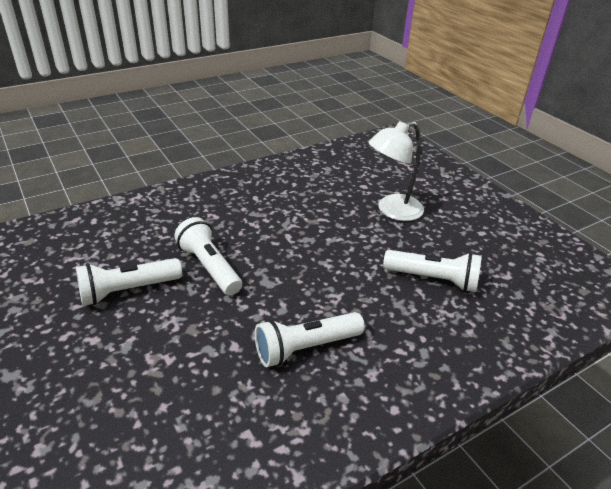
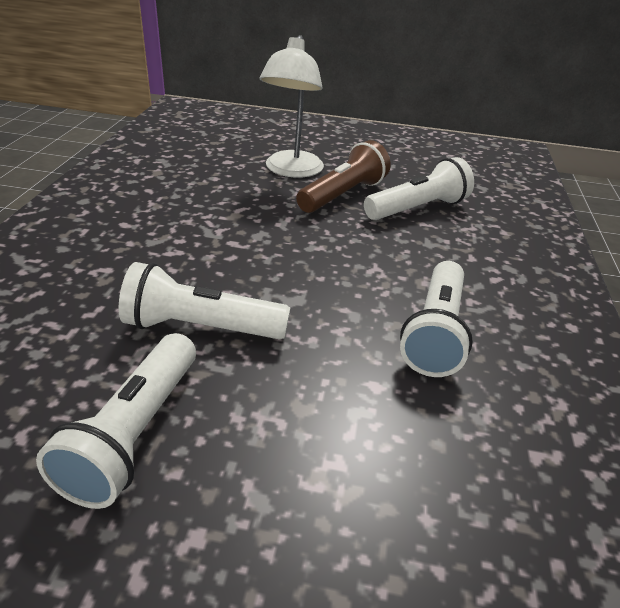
camera: 50 degrees left, 0 degrees up
none -> brown flashlight [296,140,391,213]

